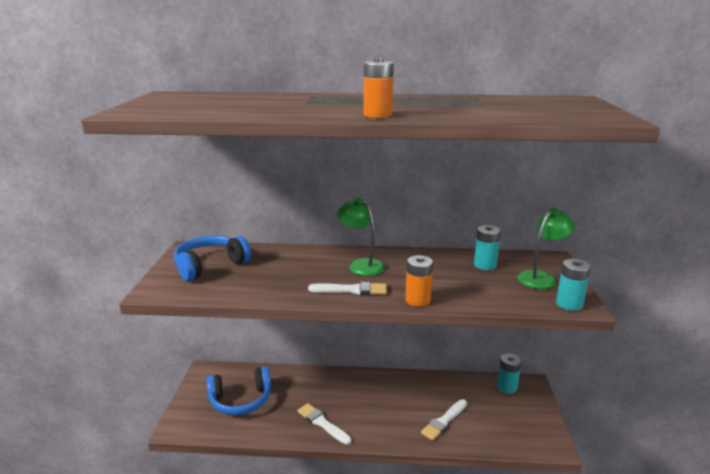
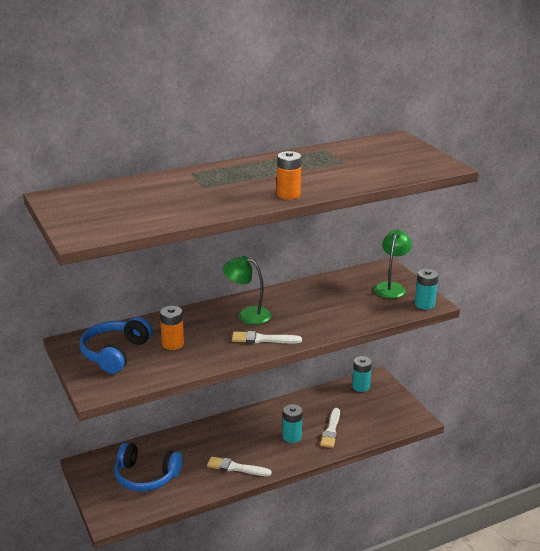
camera: 30 degrees left, 5 degrees up
blue headphones [207,366,271,415] -> blue headphones turned 60 degrees clockwise [114,442,182,492]
white brush [308,282,387,295] -> white brush turned 150 degrees counterclockwise [232,331,302,343]
orange battery [405,255,433,307] -> orange battery moved to [160,306,184,350]
turquoise battery [474,225,501,270] -> turquoise battery moved to [282,404,303,443]

